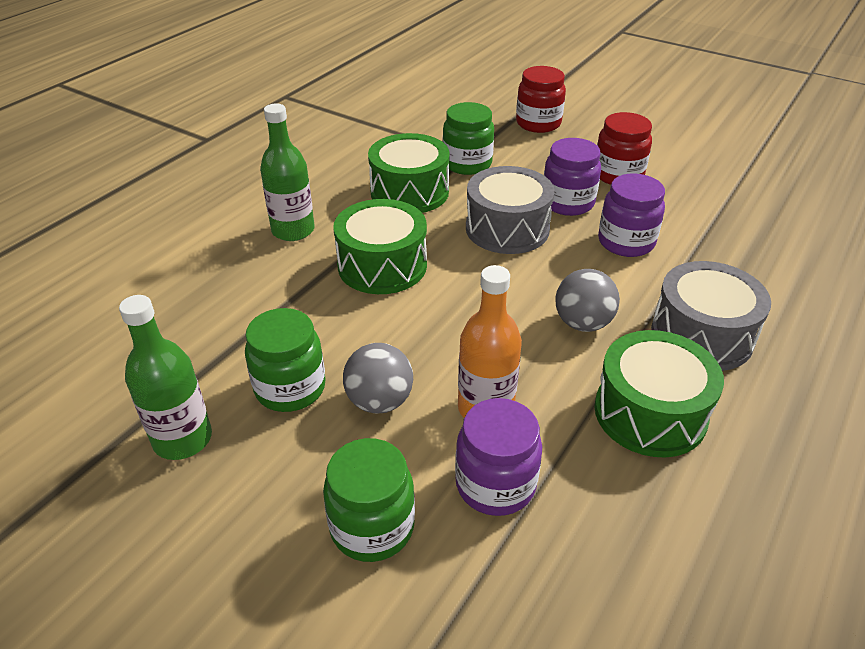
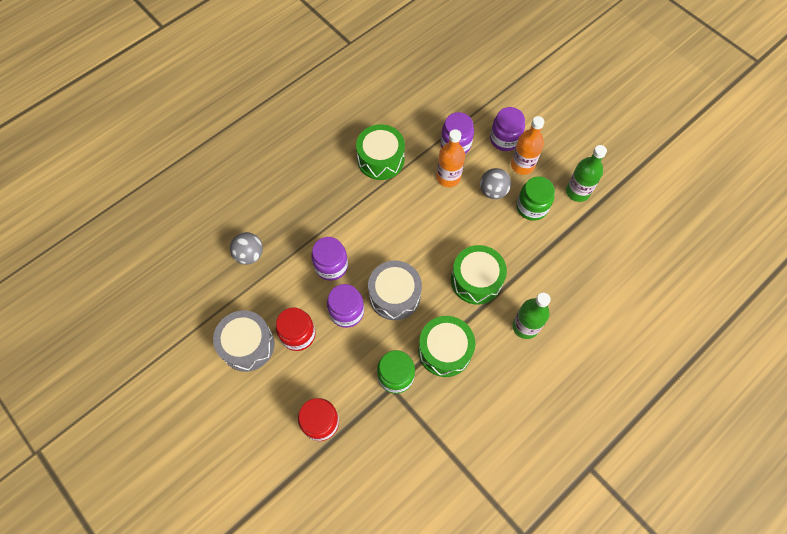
camera: 165 degrees left, 25 degrees up
green jar [323,438,415,562] -> purple jar [490,107,525,151]
grey ball [555,269,620,332] -> grey ball moved to [230,232,263,265]
grey drum [651,261,771,371] -> grey drum moved to [213,310,275,372]
none -> orange bottle [511,116,544,175]

